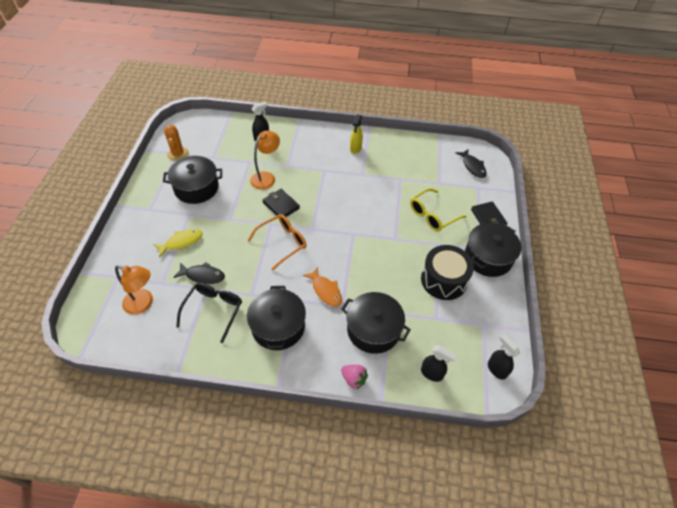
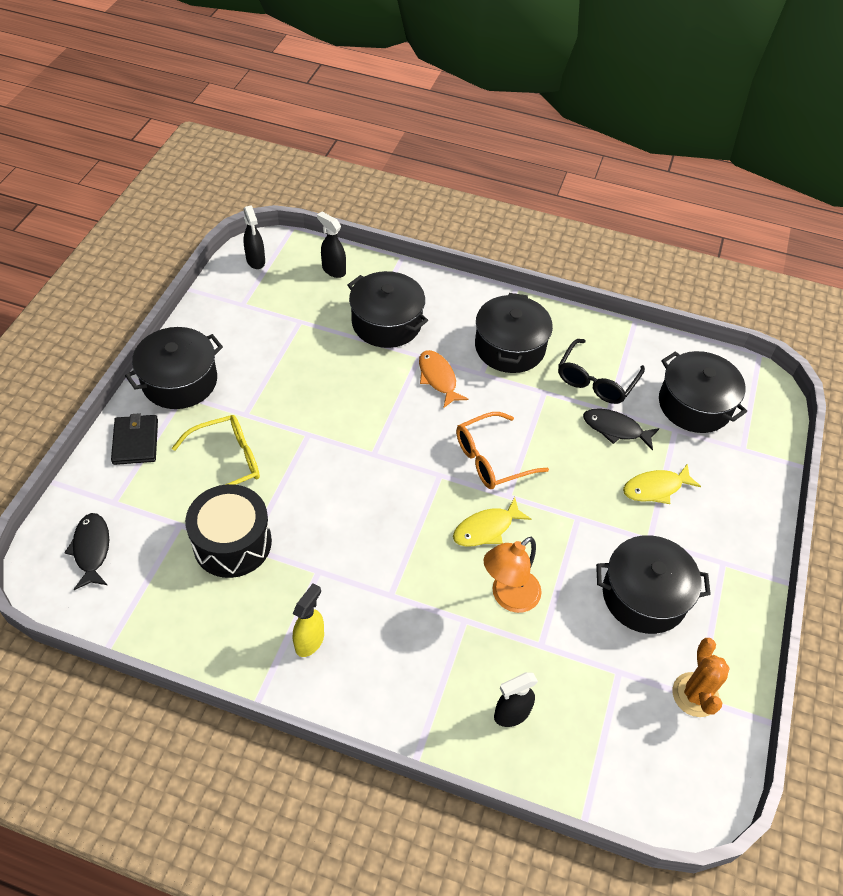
camera: 170 degrees left, 0 degrees up
orange lamp [115,265,153,315] -> black pot [659,351,747,433]
black wallet [262,189,300,217] -> yellow fish [453,497,531,546]
pink strawberry [341,365,368,389] -> none
black drum [421,245,474,300] -> black drum moved to [185,484,272,578]

